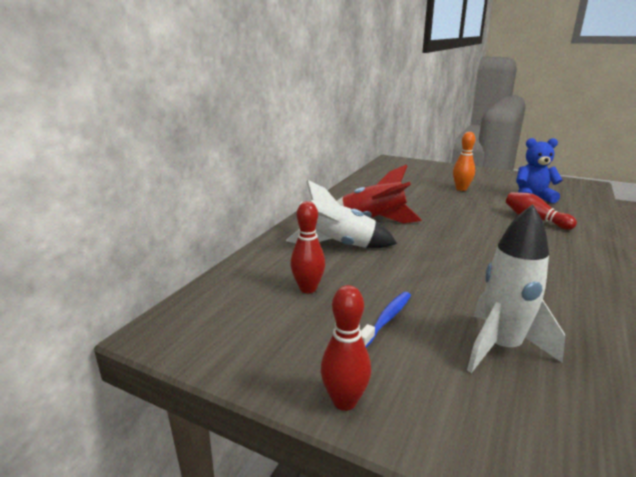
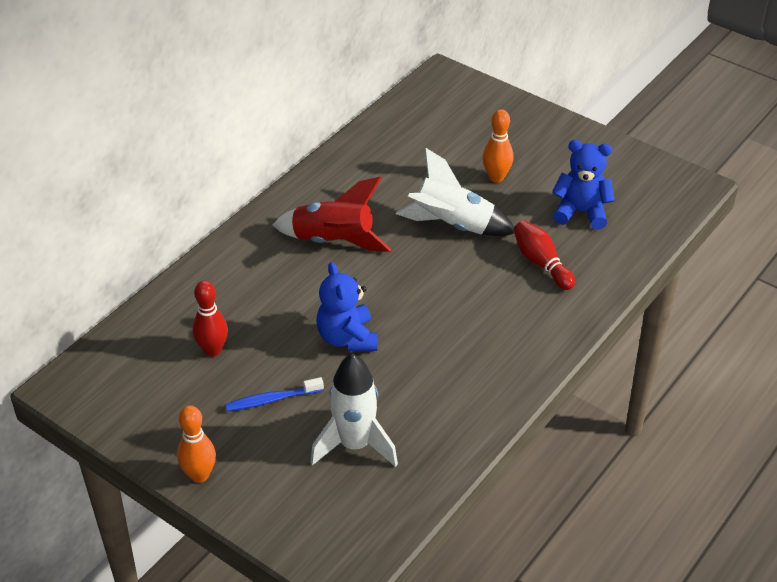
camera: 10 degrees right, 20 degrees up
white rocket [286,180,397,248] -> white rocket moved to [396,148,515,236]
red bowling pin [321,285,371,411] -> orange bowling pin [177,405,216,483]
blue toothbrush [361,292,411,347] -> blue toothbrush turned 150 degrees counterclockwise [225,377,324,412]
none -> blue teddy bear [316,262,377,351]

